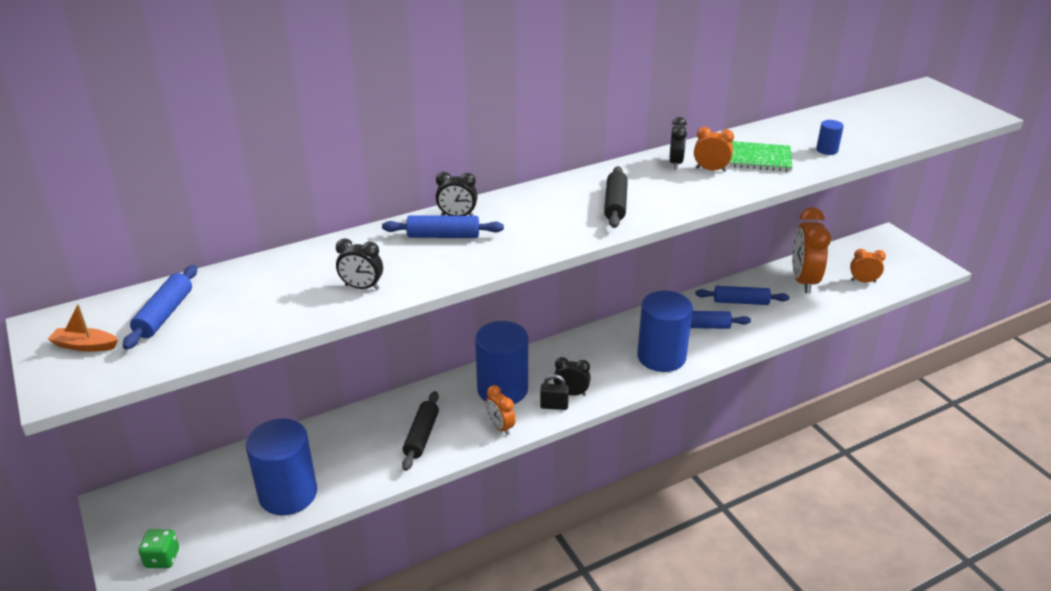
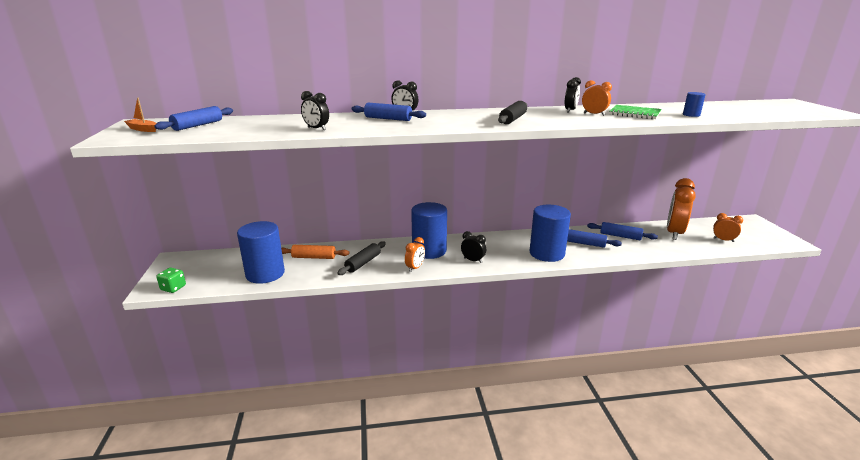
camera: 20 degrees right, 10 degrees down
orange clock [486,385,515,435] -> orange clock turned 135 degrees counterclockwise [405,237,425,272]
black padlock [540,374,569,410] -> none
none -> orange rolling pin [281,245,349,259]

